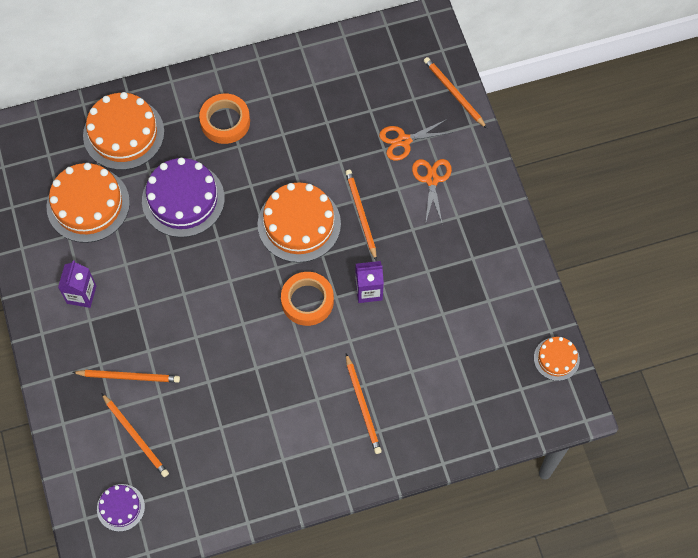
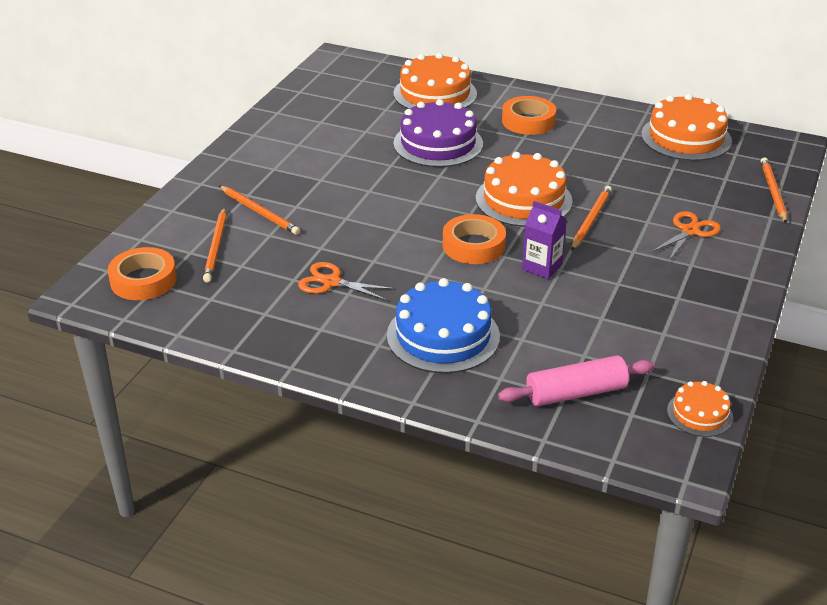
camera: 40 degrees right, 30 degrees down
orange cake [46,163,130,243] -> orange cake moved to [641,94,732,161]
purple carton [58,260,96,308] -> none
purple cake [97,484,145,532] -> orange tape [108,247,177,300]
orange pencil [346,354,382,454] -> blue cake [387,278,500,373]
orange scissors [379,119,453,161] -> orange scissors moved to [298,262,395,301]
none -> pink rolling pin [498,355,655,406]

